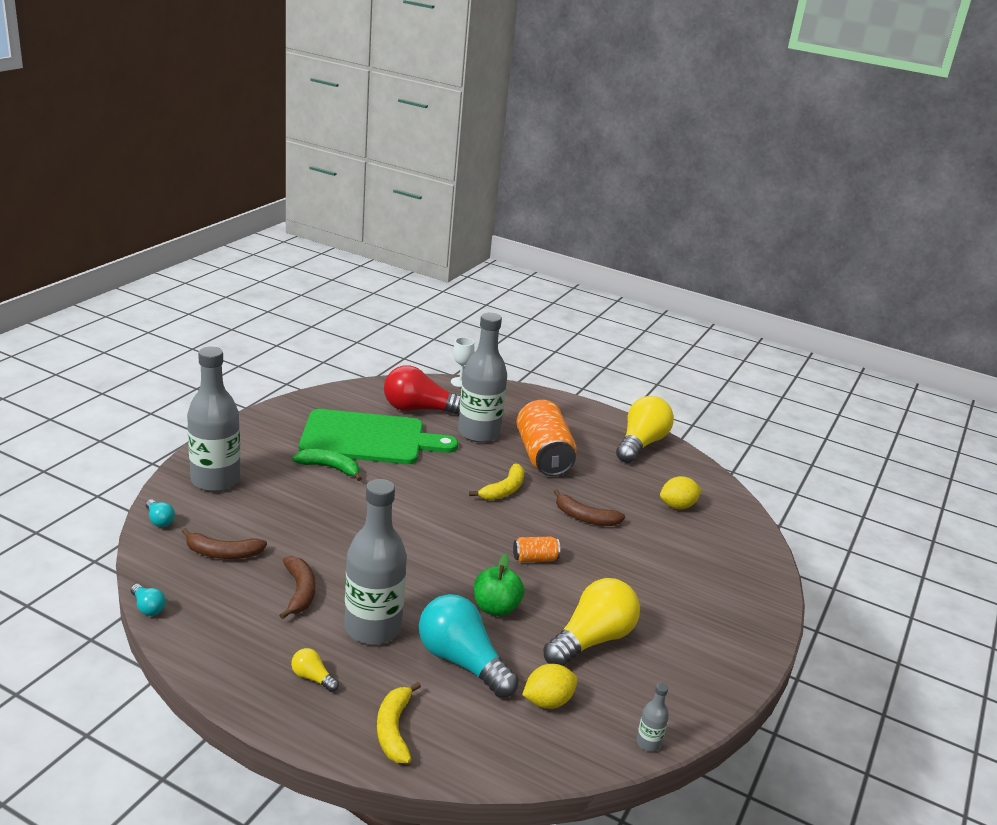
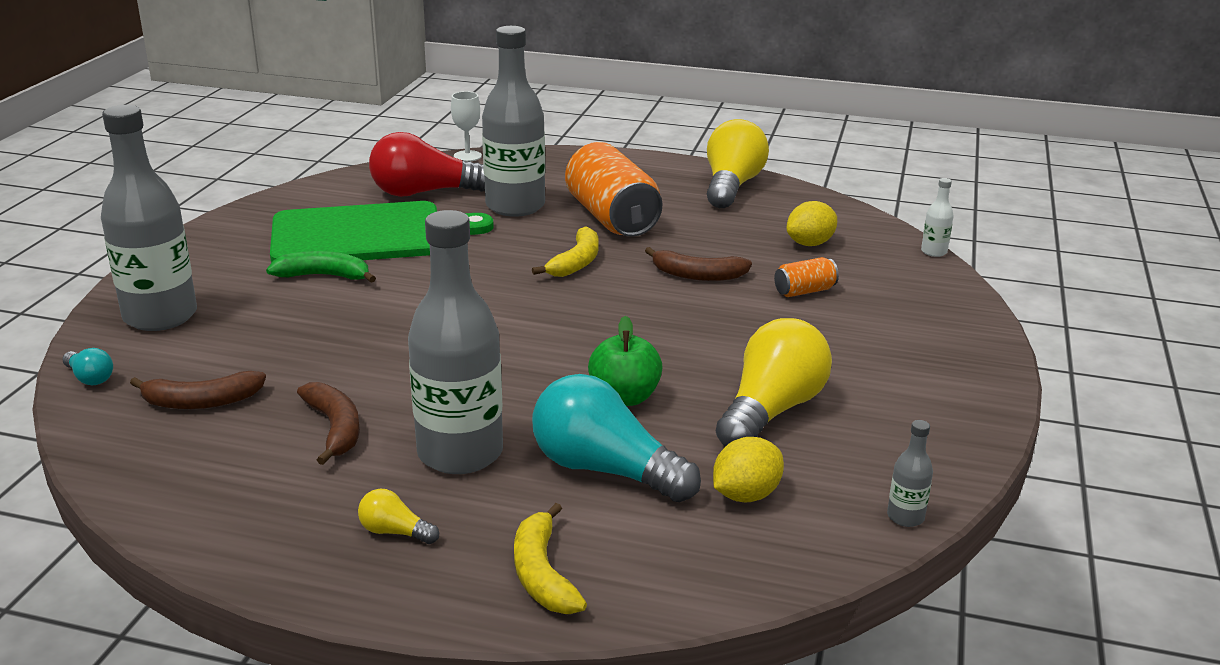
camera: 10 degrees left, 0 degrees up
turquoise light bulb [131,584,166,616] -> none
orange can [513,537,560,562] -> orange can moved to [774,257,839,297]
none -> white bottle [921,178,953,257]

